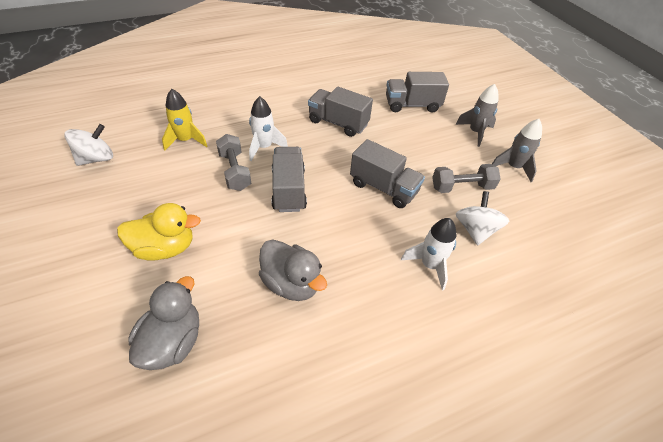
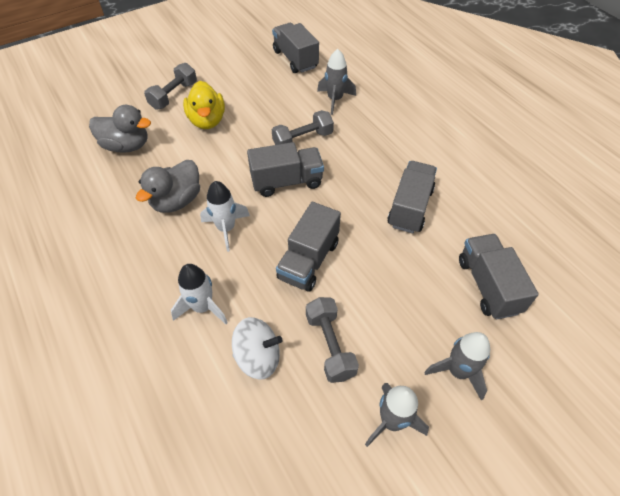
camera: 85 degrees right, 5 degrees up
white spinning top [65,124,113,166] -> grey truck [272,23,319,73]
yellow rocket [162,89,207,151] -> grey rocket [317,49,356,115]
white rocket [249,96,288,161] -> white rocket moved to [200,181,250,252]
none -> grey dumbbell [144,63,197,110]

